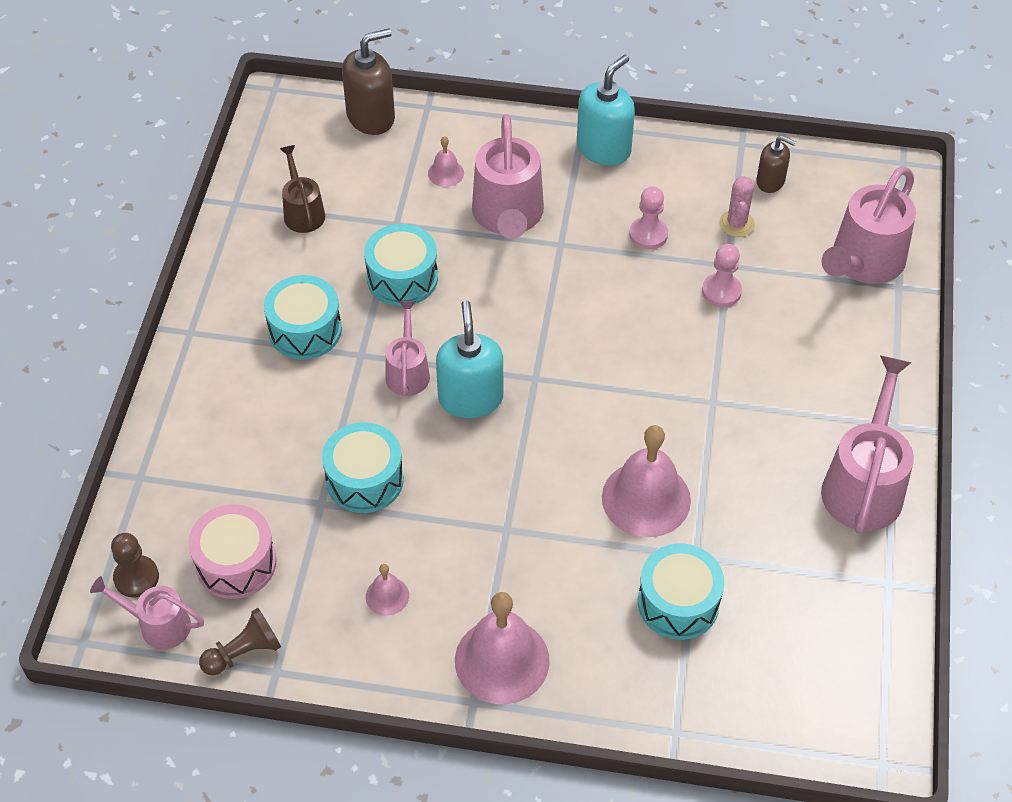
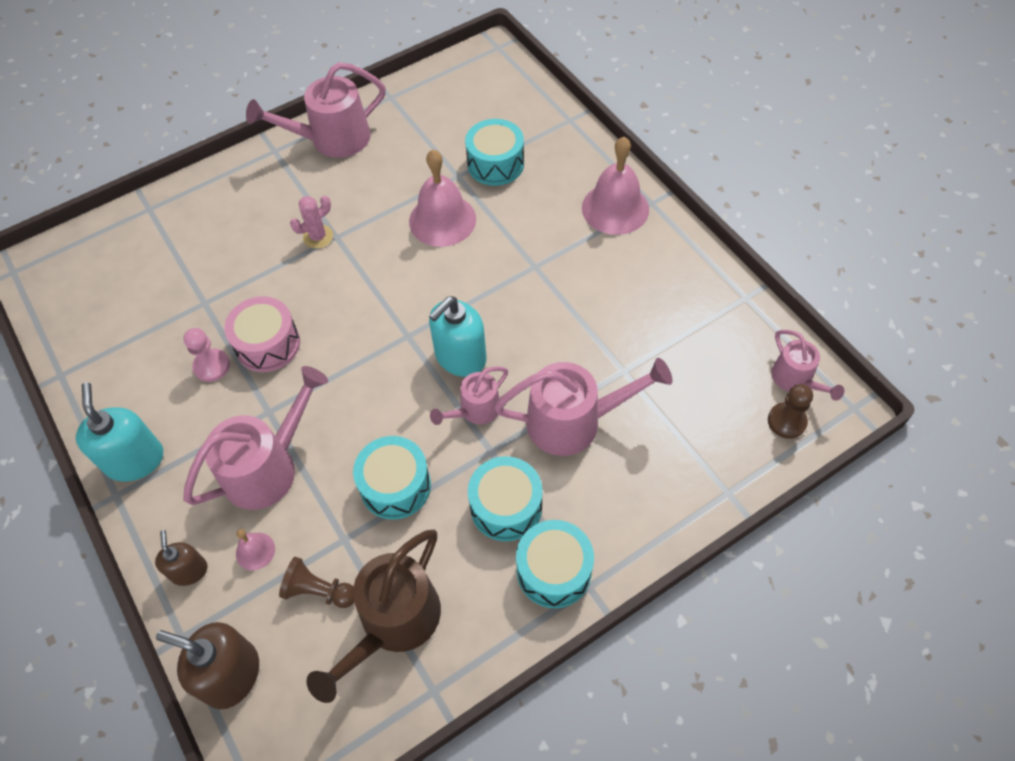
camera: 130 degrees left, 5 degrees up
pink drum [188,504,277,599] -> pink drum moved to [224,296,300,372]
brown pawn [199,608,281,676] -> brown pawn moved to [279,557,354,608]
brown watering can [280,145,325,233] -> brown watering can [306,530,441,703], size x1.75
turquoise drum [322,422,404,513] -> turquoise drum moved to [516,520,594,608]
pink bell [366,564,409,616] -> none
turquoise soap dispenser [577,55,635,166] -> turquoise soap dispenser turned 75 degrees clockwise [76,382,163,482]
pink pawn [702,244,742,307] -> none
pink cactus [719,176,755,237] -> pink cactus moved to [290,195,333,249]
brown soap dispenser [756,136,796,193] -> brown soap dispenser moved to [155,530,207,586]
pink watering can [821,166,916,284] -> pink watering can moved to [494,358,672,456]

